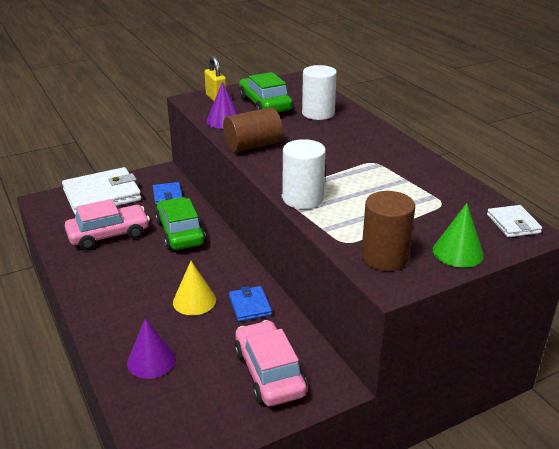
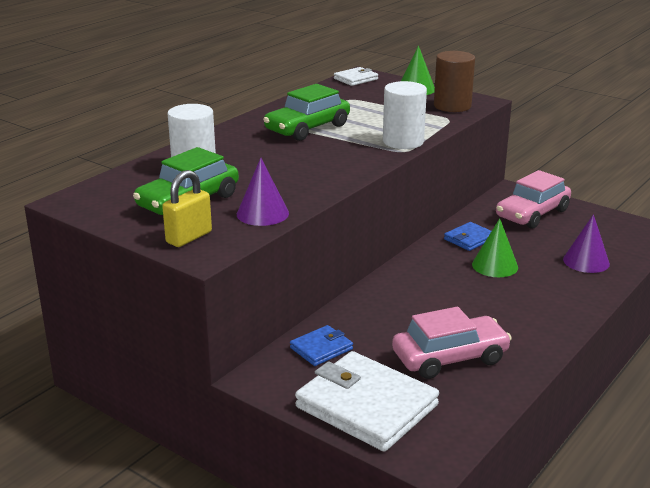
camera: 115 degrees left, 5 degrees down
pink car [65,199,150,250] -> pink car turned 120 degrees clockwise [392,307,512,379]
green car [155,197,206,250] -> green car moved to [263,84,350,141]
yellow cone [173,261,216,315] -> green cone [472,218,518,277]
brown cylinder [223,107,283,153] -> none

